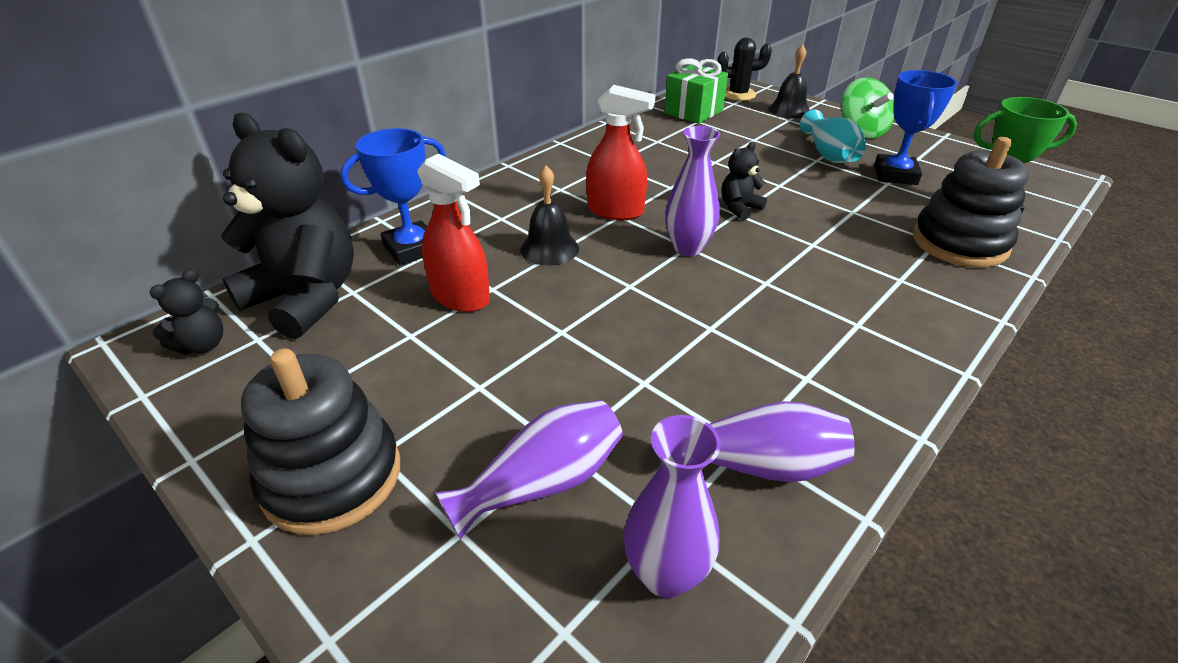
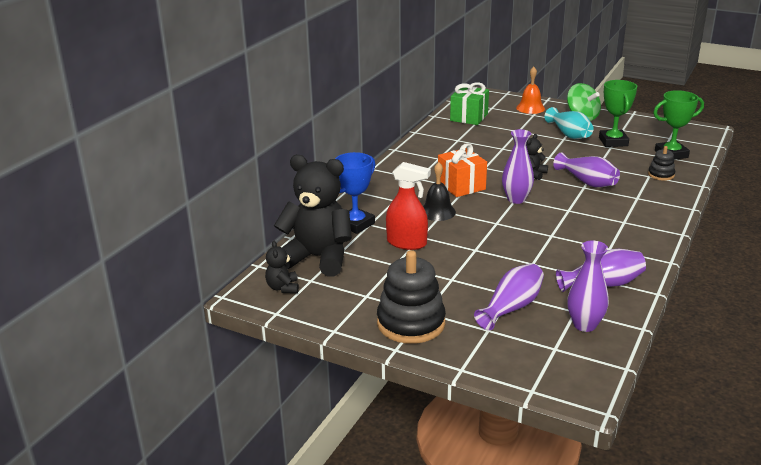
camera: 15 degrees left, 10 degrees down
black teddy bear [150,269,223,354] -> black teddy bear turned 150 degrees clockwise [265,241,299,293]
red spray bottle [586,85,655,220] -> orange gift [438,143,487,197]
black cactus [717,37,772,101] -> none
black bell [768,44,810,119] -> orange bell [516,67,545,114]
blue trophy [874,70,957,185] -> green trophy [599,80,637,147]
black stacking toy [913,137,1029,268] -> black stacking toy [648,146,675,181], size x0.49
none -> purple vase [553,152,620,188]

